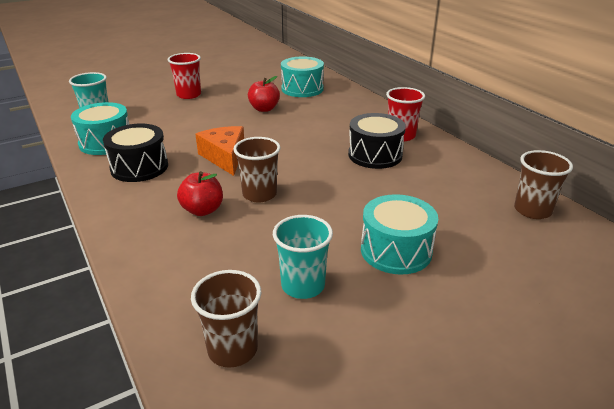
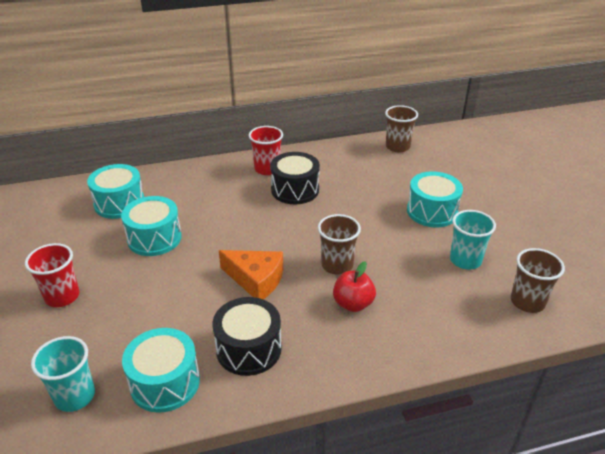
camera: 75 degrees left, 5 degrees up
orange cheese [195,126,244,176] -> orange cheese turned 150 degrees counterclockwise [219,250,283,299]
red apple [248,76,280,112] -> turquoise drum [121,196,182,256]

